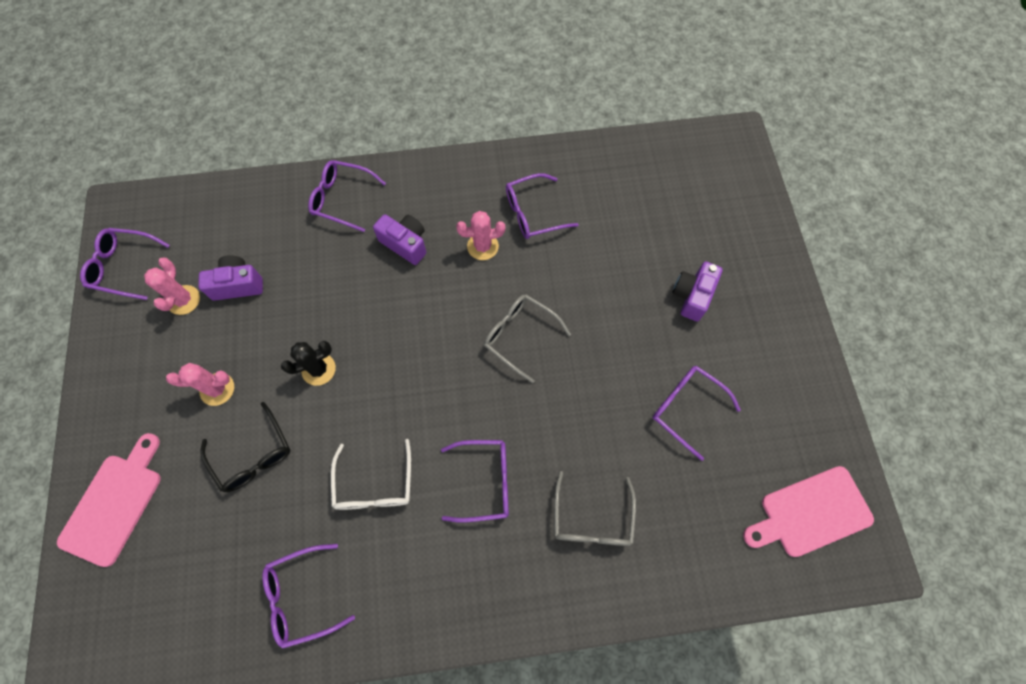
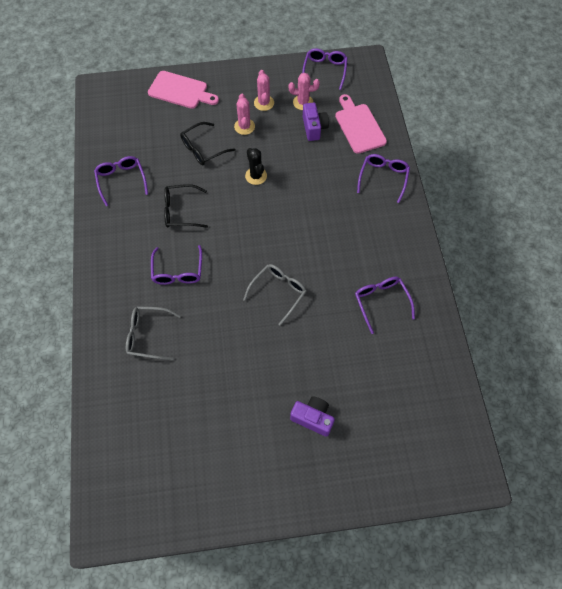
camera: 90 degrees right, 5 degrees down
white glasses [331,439,411,510] -> black glasses [164,184,208,228]
purple camera [373,214,426,265] -> none
pink cactus [456,211,505,260] -> pink cactus moved to [254,70,274,111]
purple glasses [653,366,741,461] -> none
pink cutting board [743,466,874,557] -> pink cutting board moved to [335,94,387,154]

